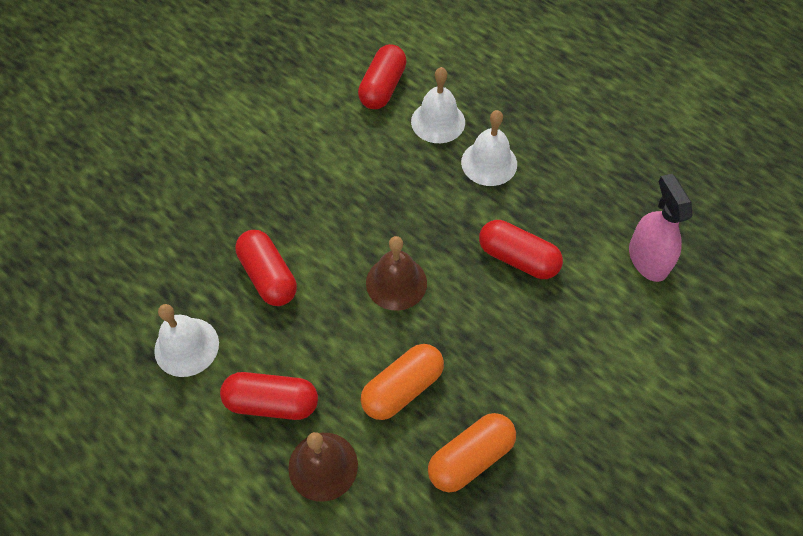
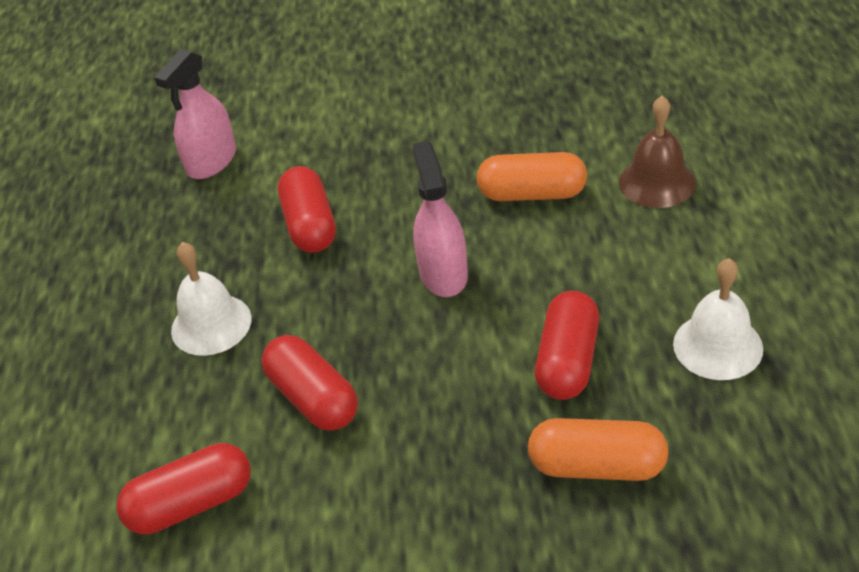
camera: 130 degrees left, 15 degrees down
red capsule [220,372,318,420] -> red capsule moved to [261,335,358,431]
brown bell [366,236,427,311] -> pink spray bottle [413,141,468,297]
white bell [411,67,465,143] -> none
orange capsule [428,413,516,493] -> orange capsule moved to [528,418,669,481]

